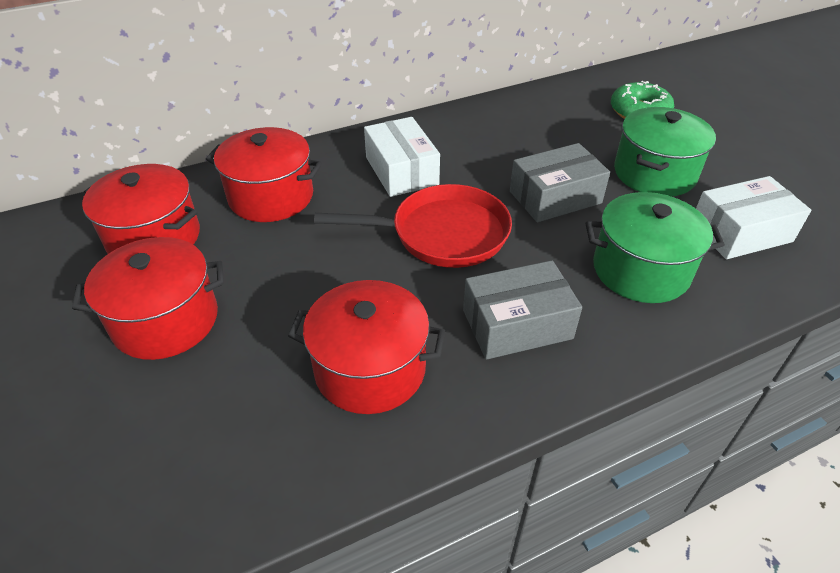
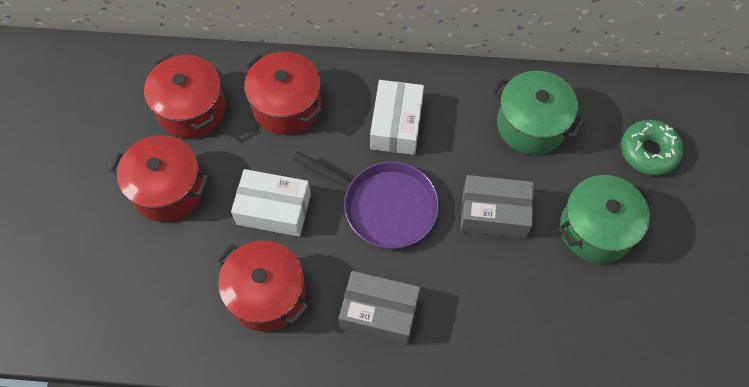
camera: 30 degrees right, 20 degrees up
red pan [314,184,512,268] -> purple pan [292,151,439,249]
green pot [586,192,725,303] -> green pot moved to [492,70,585,155]
white box [696,176,811,259] -> white box moved to [231,169,311,237]

